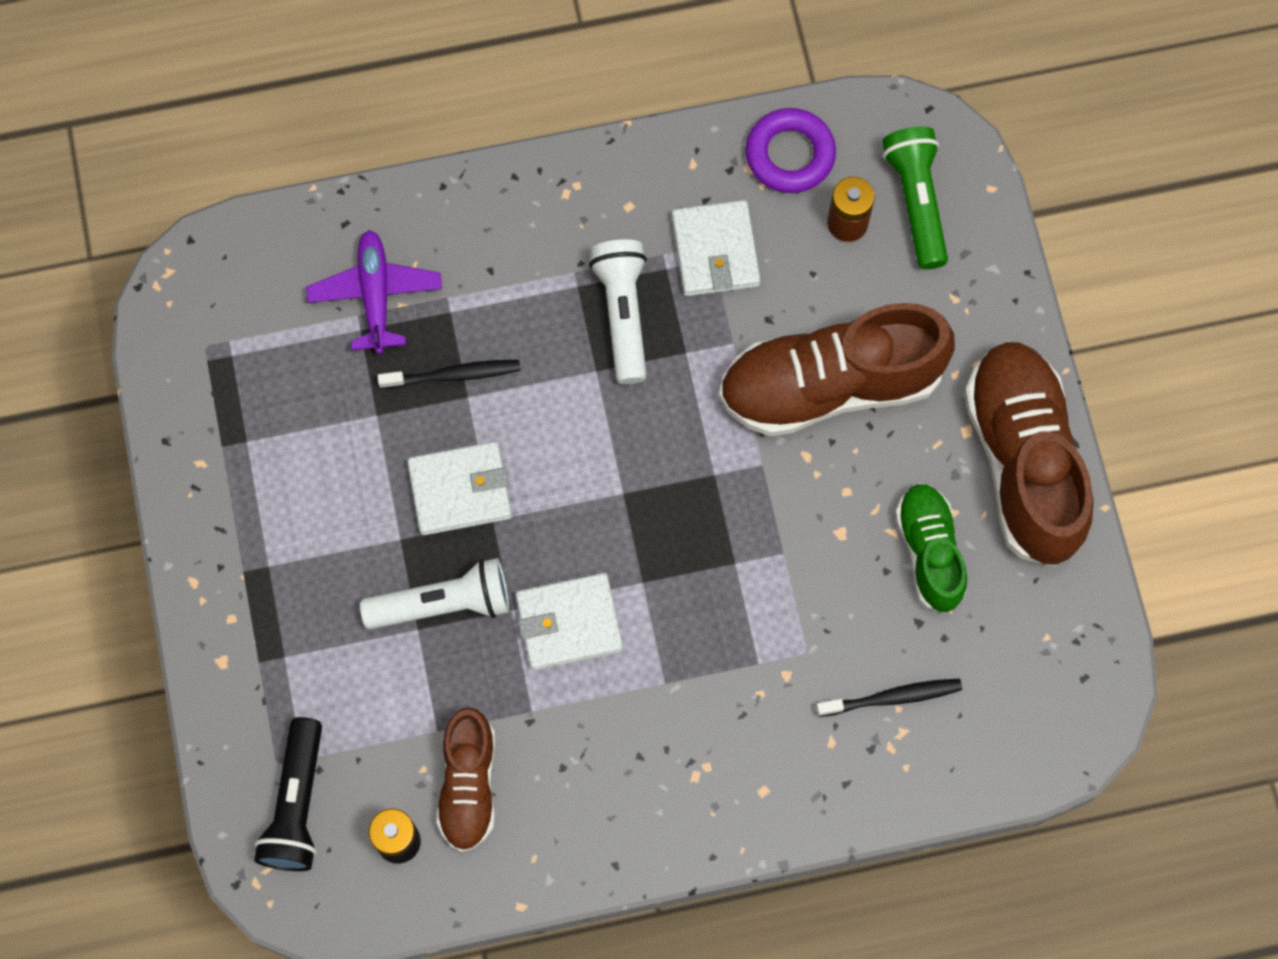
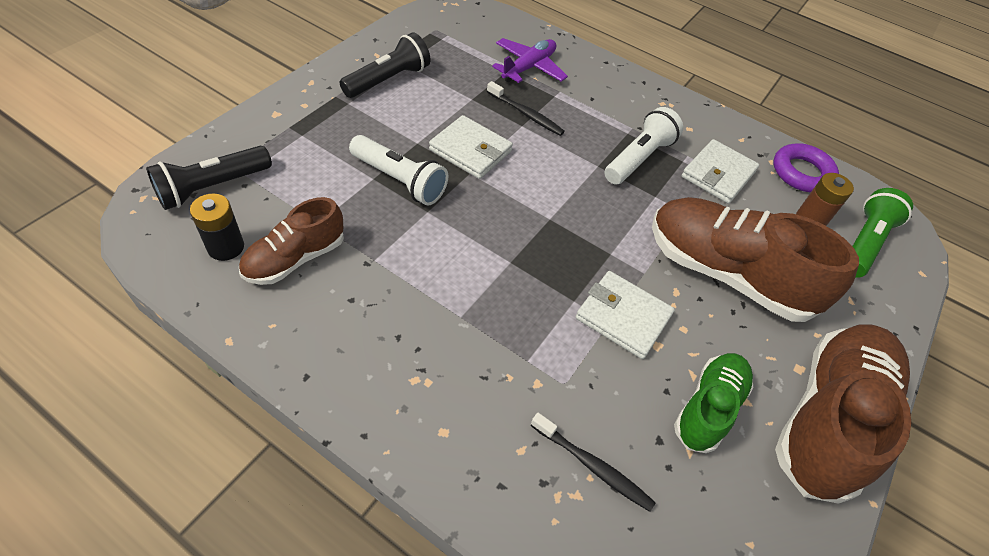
camera: 40 degrees right, 20 degrees down
white wallet [515,573,623,670] -> white wallet moved to [576,271,675,359]
none -> black flashlight [340,32,430,98]

